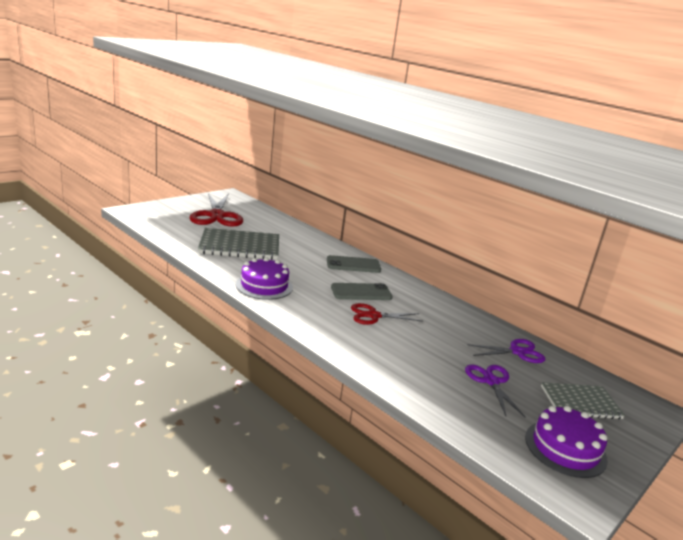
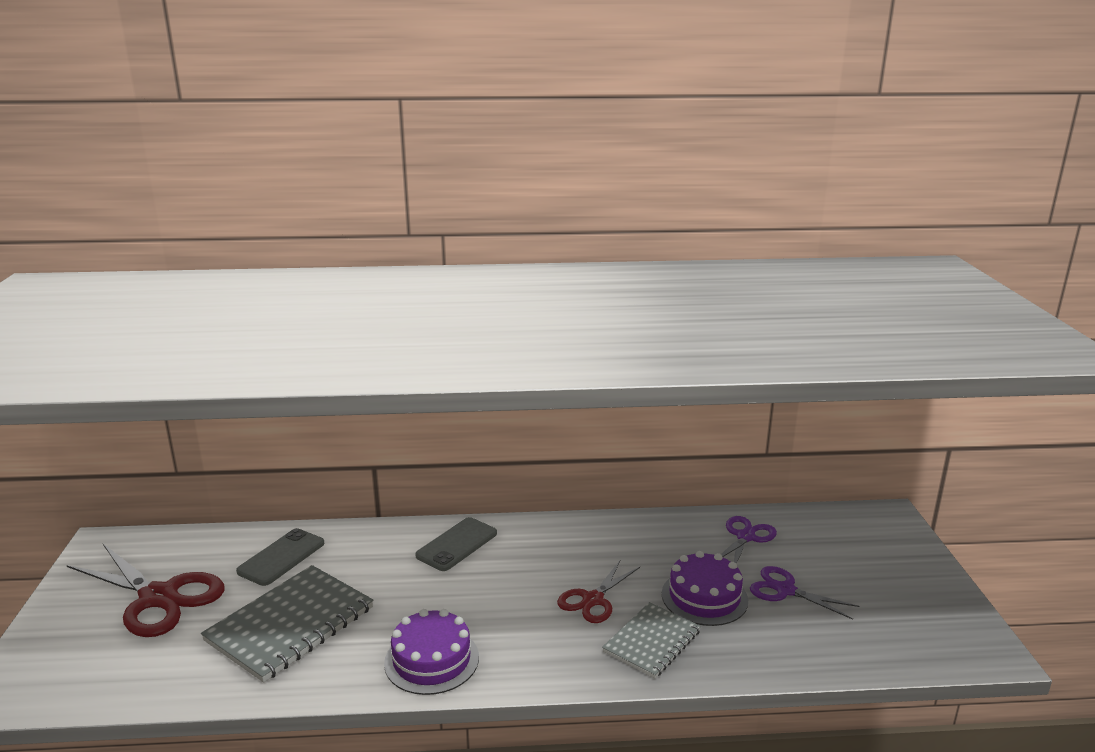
camera: 45 degrees left, 0 degrees up
grey phone [331,283,392,300] -> grey phone moved to [236,528,324,586]
purple cake [525,406,608,478] -> purple cake moved to [662,551,748,626]
grey notebook [541,382,625,419] -> grey notebook moved to [602,602,701,678]

